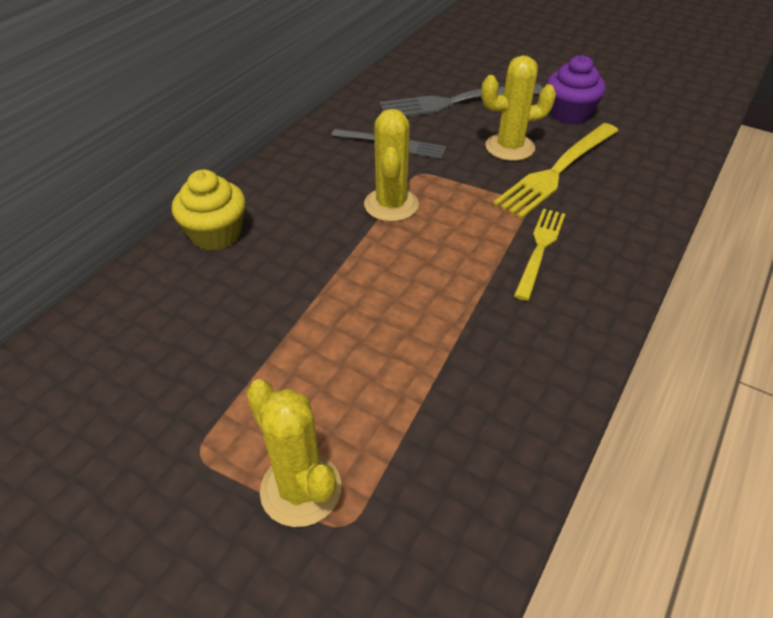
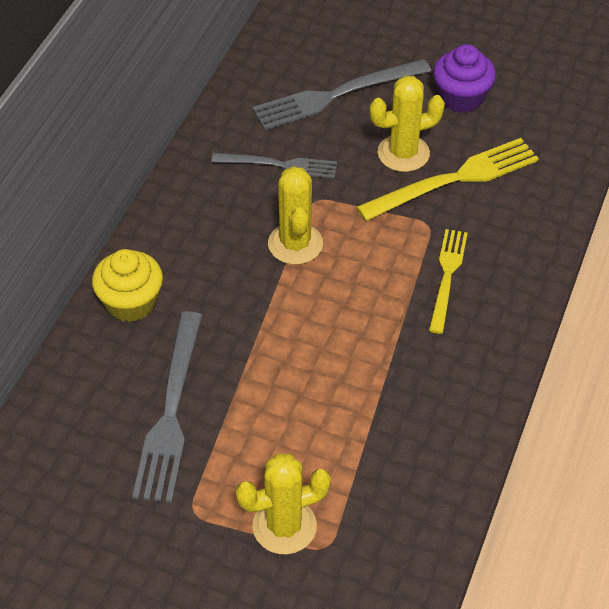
camera: 10 degrees left, 5 degrees up
yellow cactus [246,379,341,527] -> yellow cactus turned 60 degrees counterclockwise [235,454,331,555]
yellow fork [493,123,618,219] -> yellow fork turned 150 degrees counterclockwise [356,138,539,221]
none -> grey fork [132,311,203,503]

